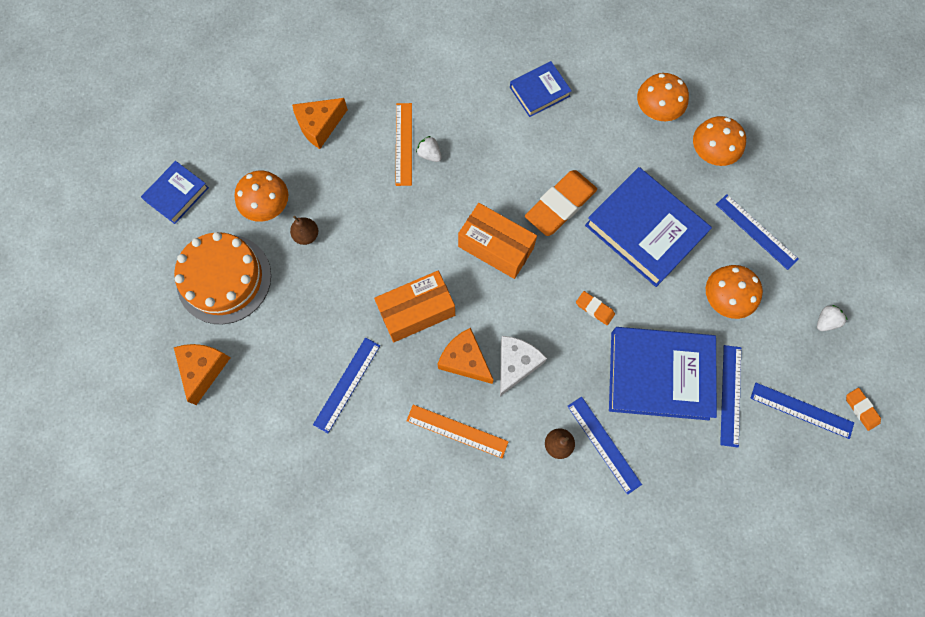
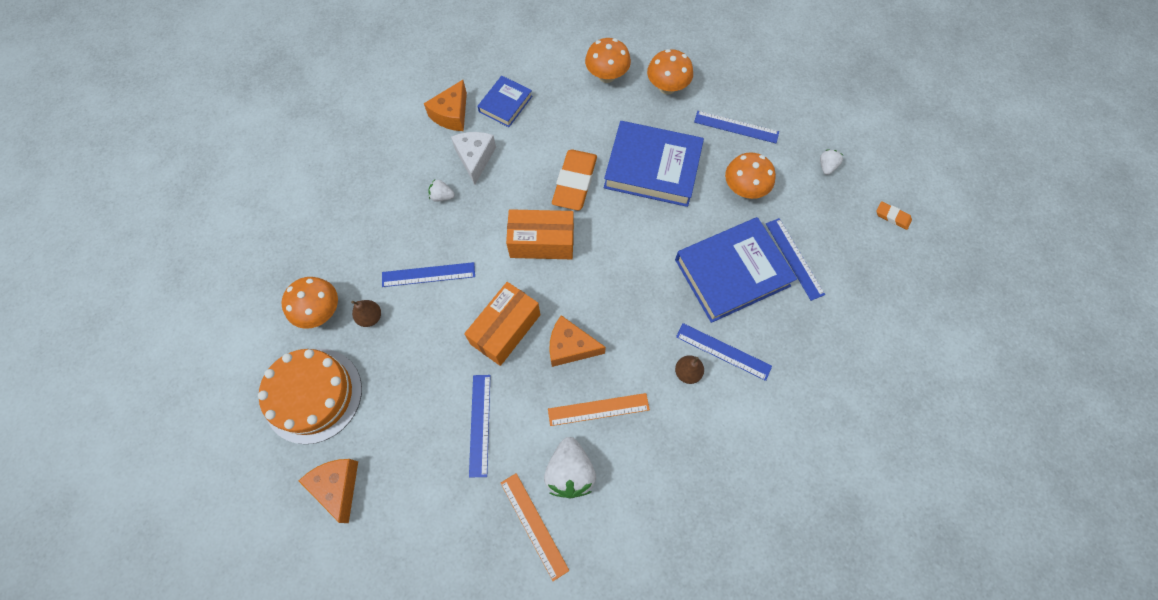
camera: 30 degrees left, 5 degrees down
blue book [141,161,209,224] -> none
orange cheese [292,98,348,149] -> orange cheese moved to [424,80,467,131]
orange ruler [396,103,412,186] -> orange ruler moved to [501,473,569,581]
white cheese [500,336,547,396] -> white cheese moved to [451,132,496,185]
orange eraser [576,291,615,325] -> none
blue ruler [750,383,854,439] -> blue ruler moved to [382,262,475,287]
none -> white strawberry [544,437,596,499]

